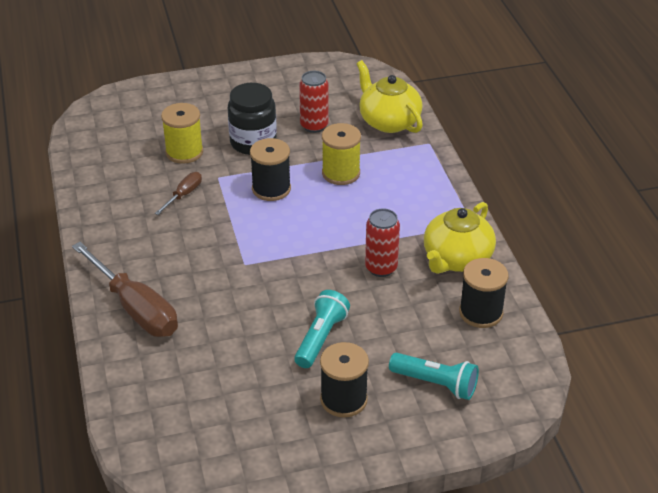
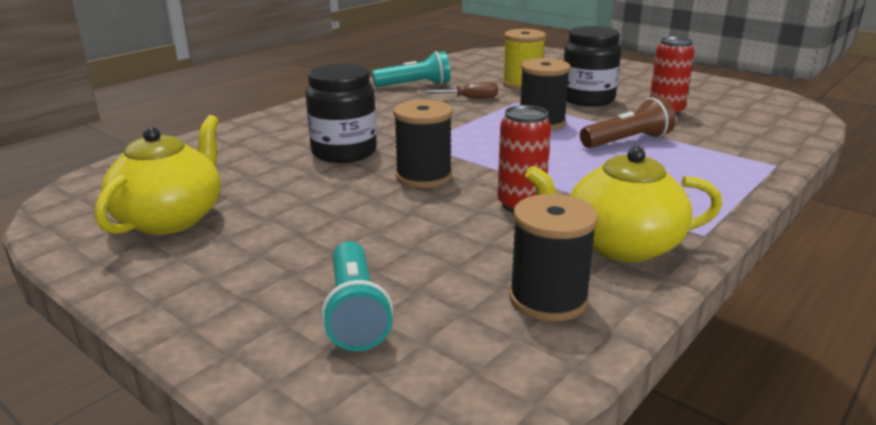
camera: 55 degrees right, 15 degrees down
brown screwdriver [72,242,178,337] -> none
turquoise flashlight [294,290,350,368] -> turquoise flashlight moved to [372,51,450,87]
black spool [320,342,369,417] -> black spool moved to [393,100,452,188]
yellow spool [322,123,361,185] -> brown flashlight [580,97,675,148]
yellow teapot [357,60,423,133] -> yellow teapot moved to [95,115,221,235]
none -> black jar [306,64,377,163]

